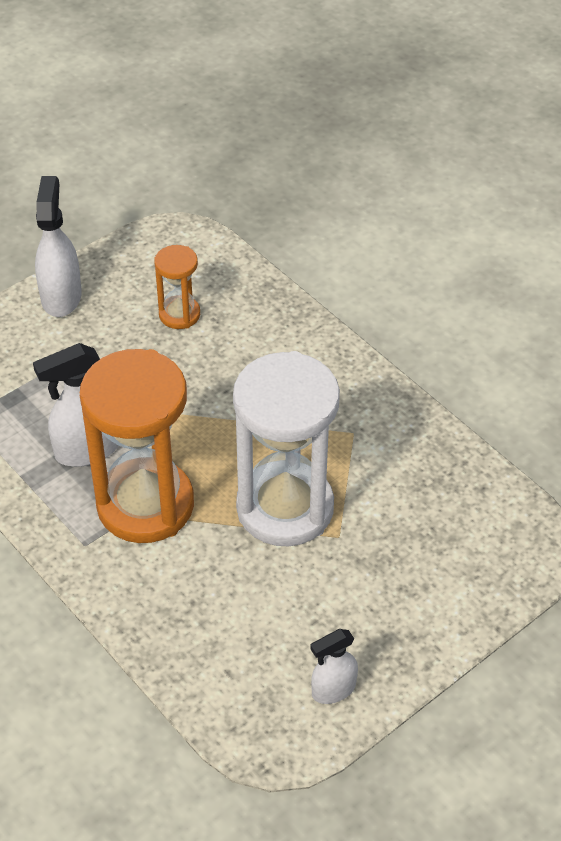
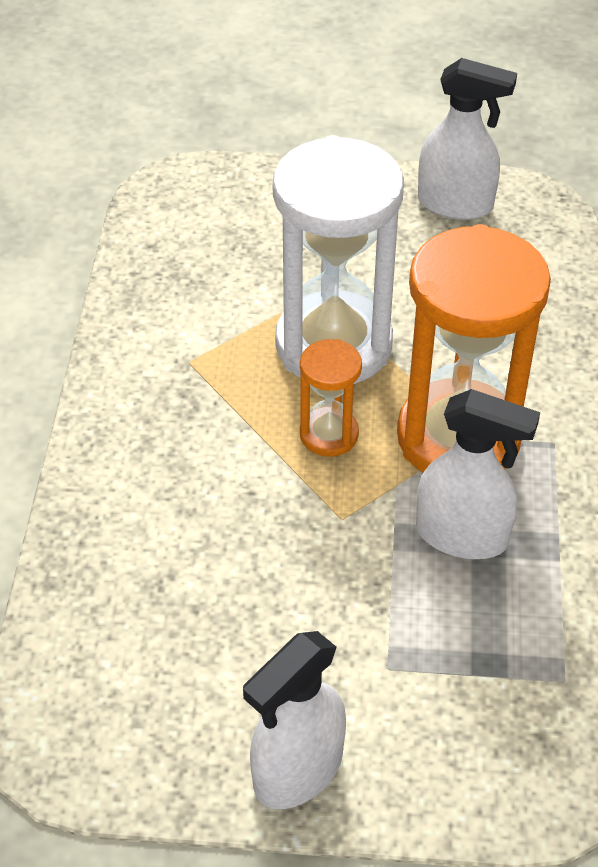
camera: 135 degrees left, 0 degrees up
orange hourglass [154,245,200,329] -> orange hourglass moved to [300,339,362,457]
white spray bottle [310,629,358,704] -> white spray bottle [418,58,517,220], size x1.61

